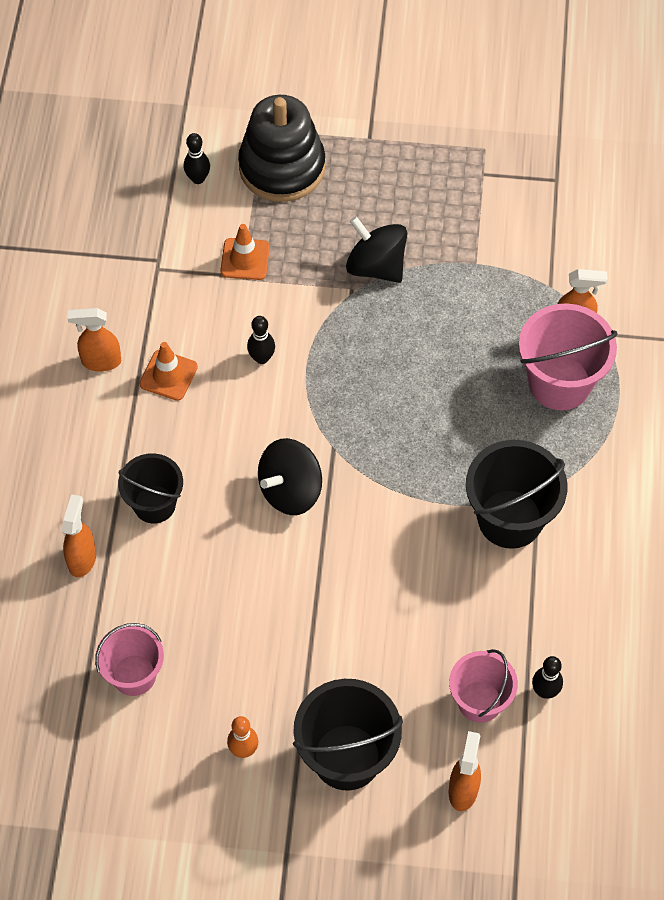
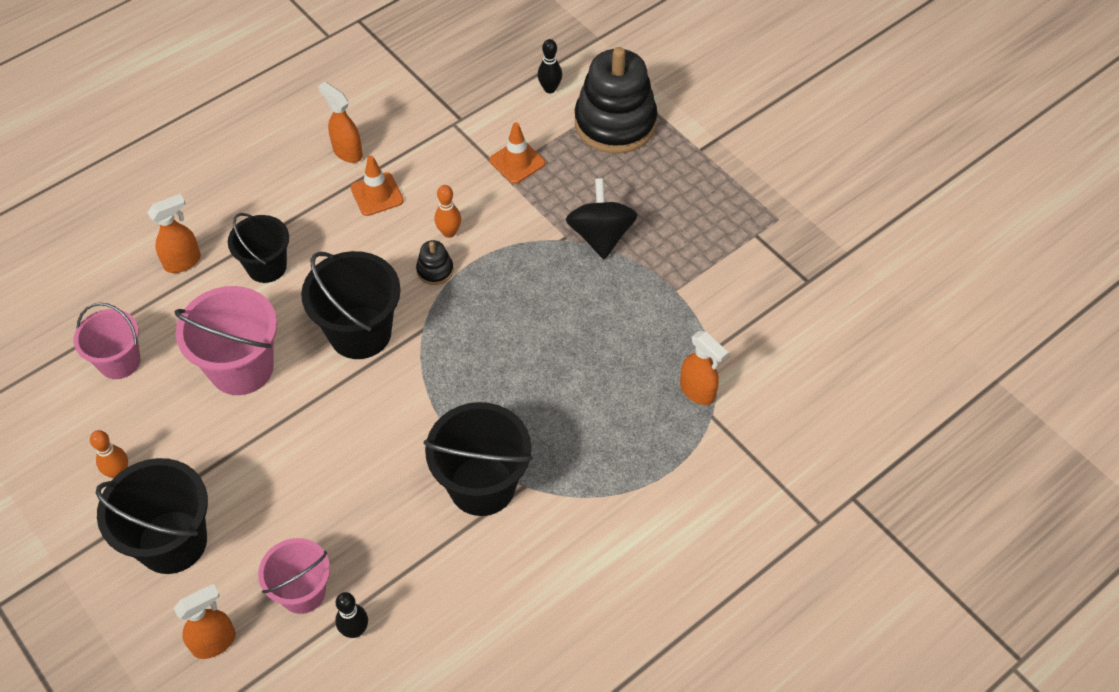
camera: 45 degrees right, 5 degrees down
black bowling pin [247,316,275,364] -> orange bowling pin [434,185,461,238]
black spinning top [258,438,322,515] -> black bucket [301,251,401,359]
pink bucket [519,303,618,410] -> pink bucket moved to [174,286,277,395]
none -> black stacking toy [416,240,453,285]

